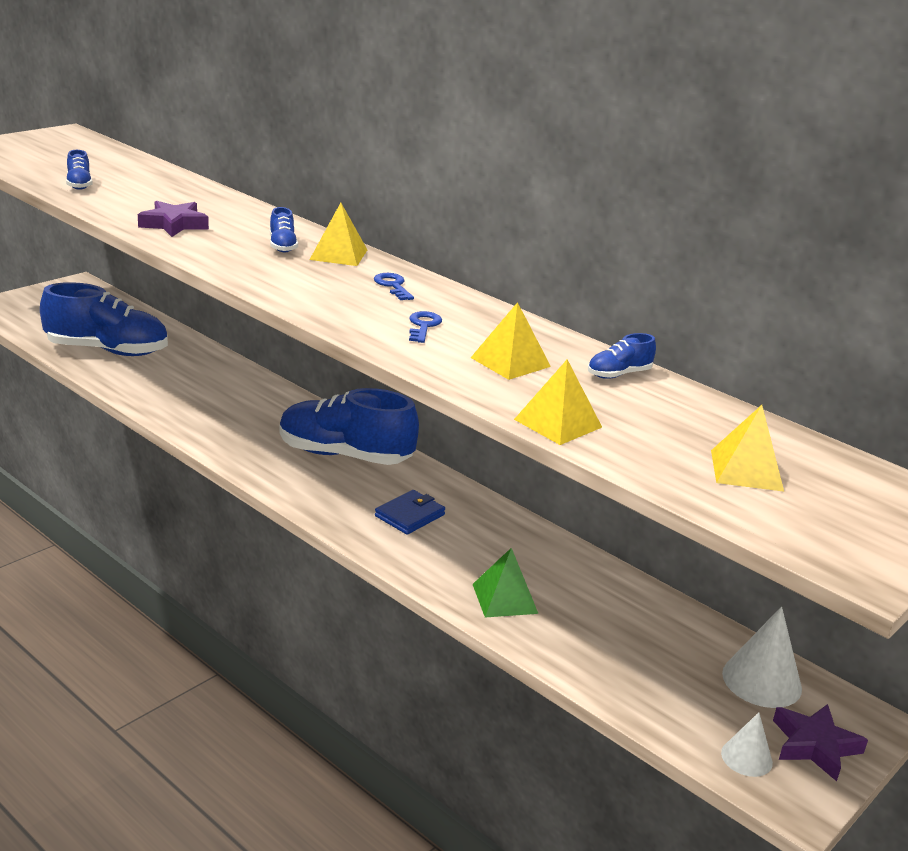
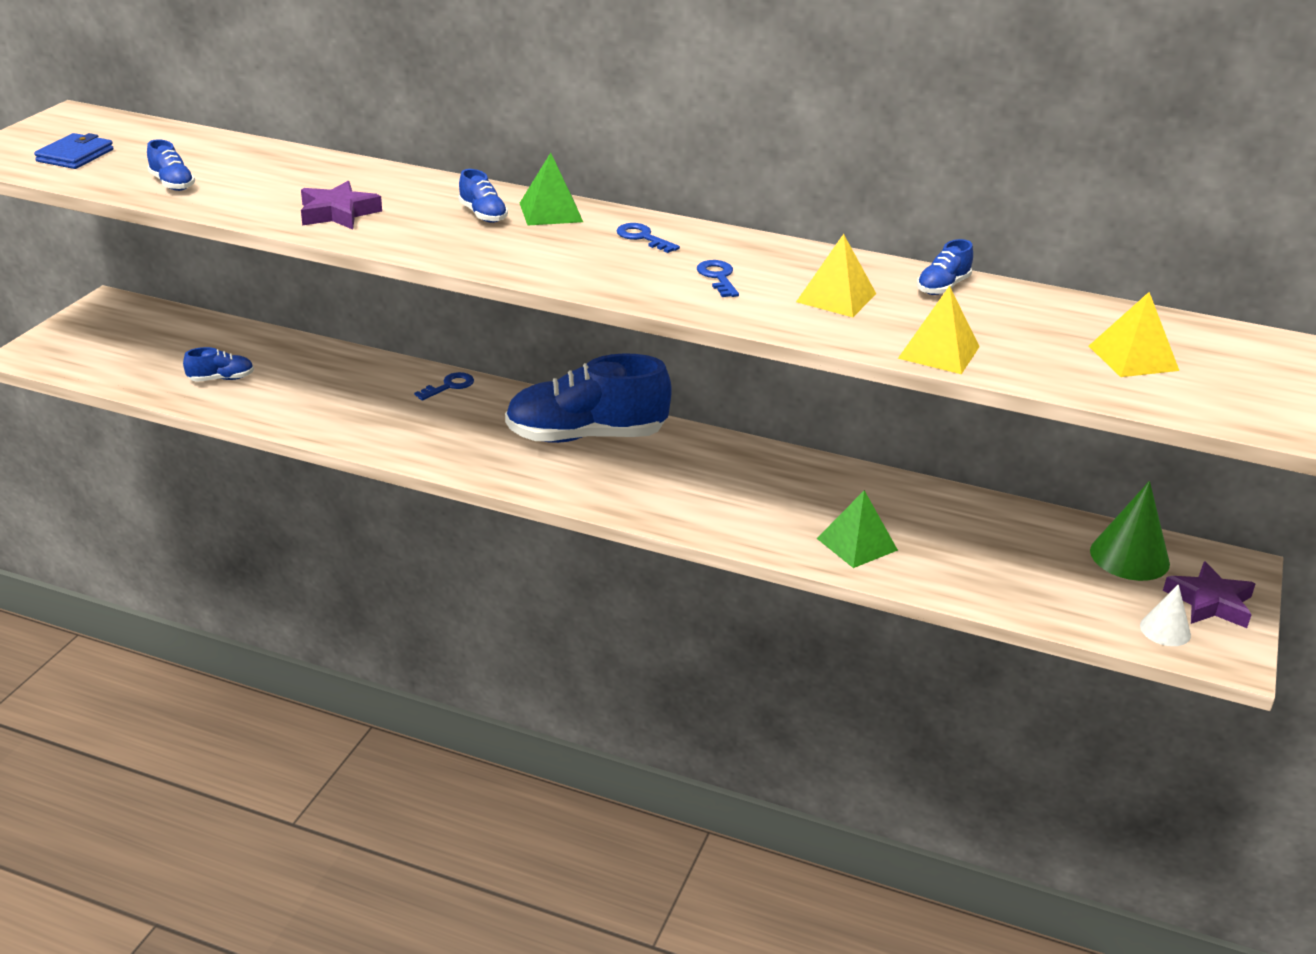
camera: 20 degrees left, 5 degrees up
blue shoe [40,282,168,356] -> blue shoe [183,347,254,382], size x0.42
yellow pyramid [309,203,367,266] -> green pyramid [520,153,583,225]
blue wallet [375,490,445,535] -> blue wallet moved to [34,133,114,169]
white cone [722,606,802,708] -> green cone [1090,481,1170,581]
none -> blue key [414,372,474,401]

